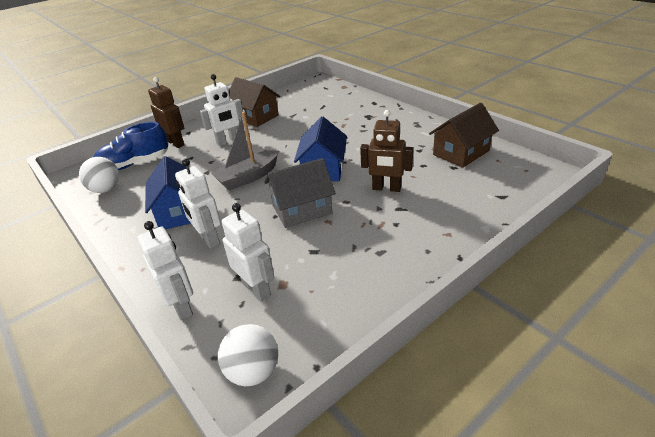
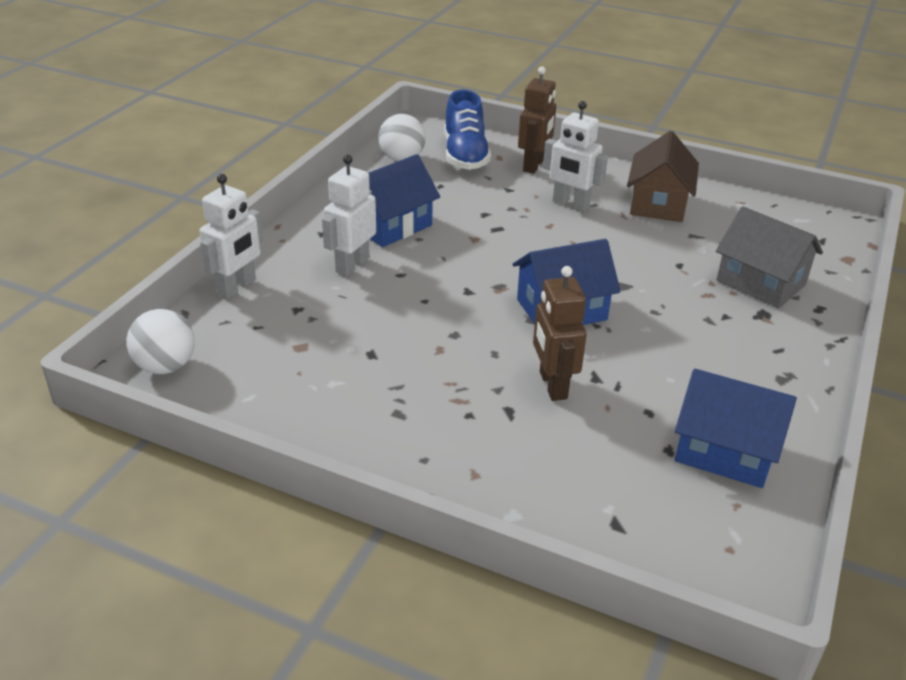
camera: 60 degrees right, 0 degrees up
blue shoe [94,122,168,170] -> blue shoe turned 135 degrees counterclockwise [444,89,491,170]
grey boat [211,112,279,191] -> none
white robot [222,203,274,301] -> none
grey house [264,158,336,228] -> grey house moved to [716,206,823,309]
brown house [429,103,499,168] -> blue house [675,369,797,488]

